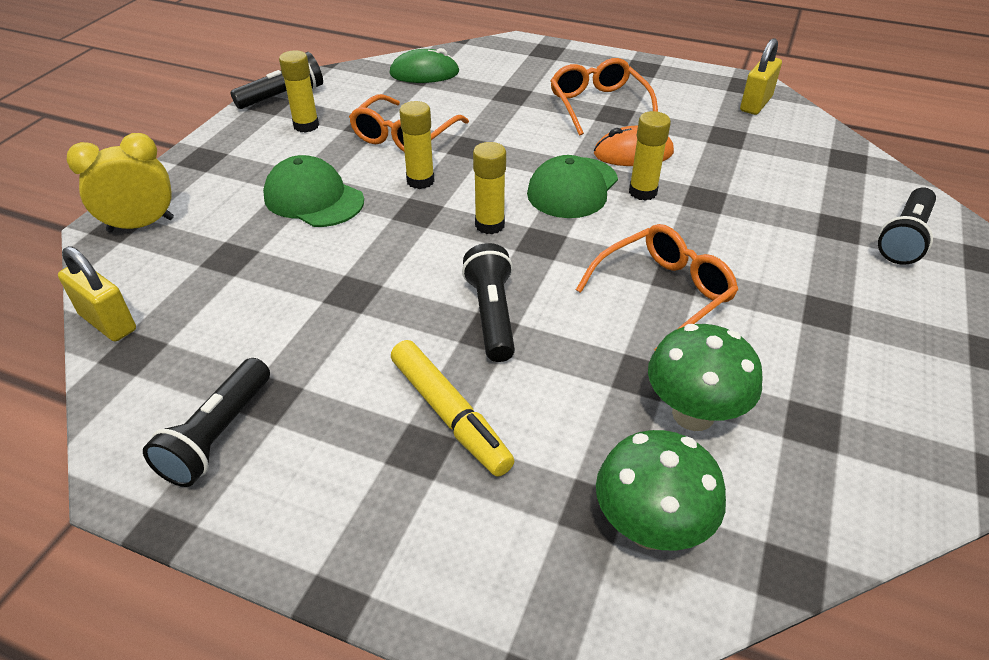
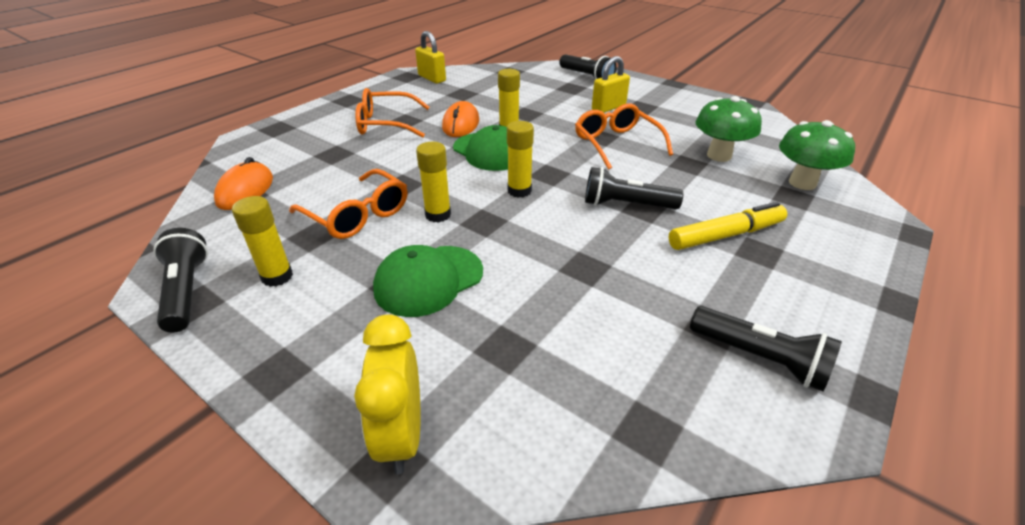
camera: 75 degrees left, 5 degrees down
yellow padlock [58,246,136,342] -> yellow padlock moved to [592,56,630,113]
green mouse [390,48,460,83] -> orange mouse [214,157,273,210]

